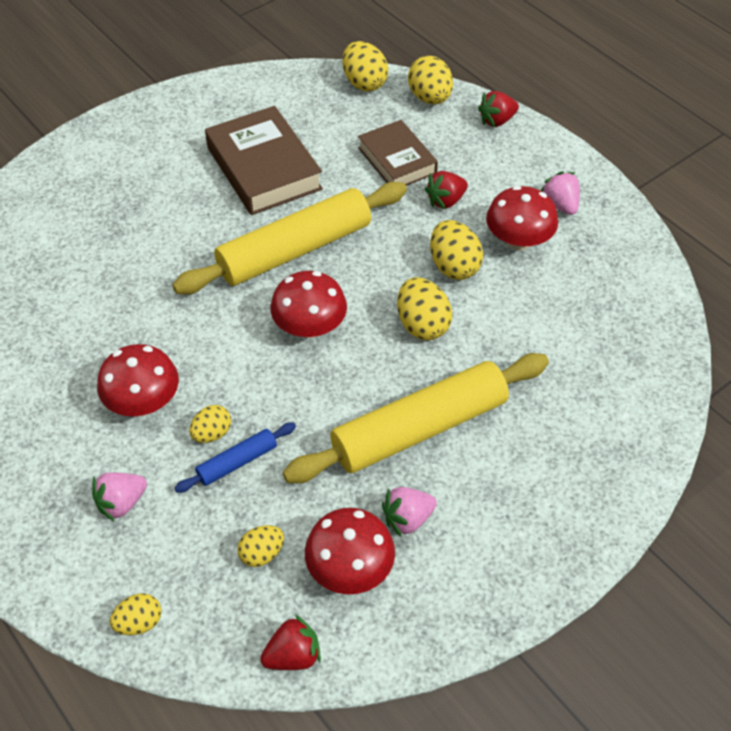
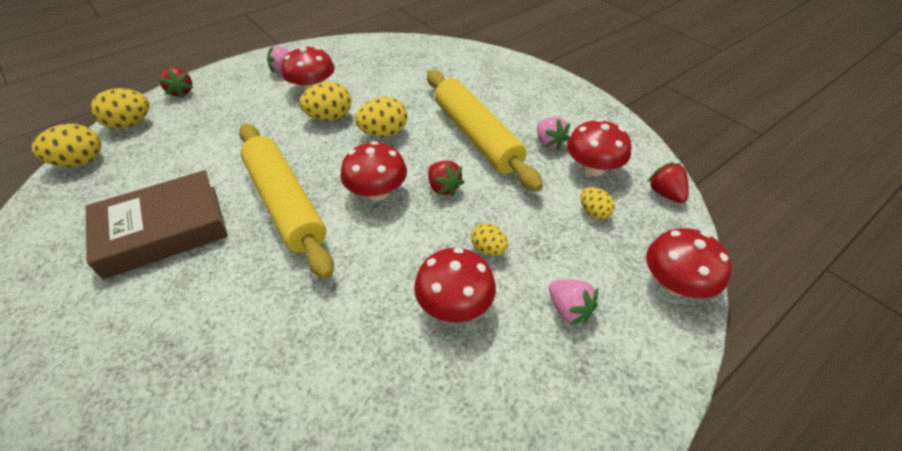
camera: 90 degrees left, 5 degrees down
yellow egg [110,593,162,635] -> red mushroom [646,228,731,298]
blue rolling pin [174,422,296,493] -> none
brown book [358,120,438,186] -> none
red strawberry [425,171,468,209] -> red strawberry moved to [428,161,464,197]

